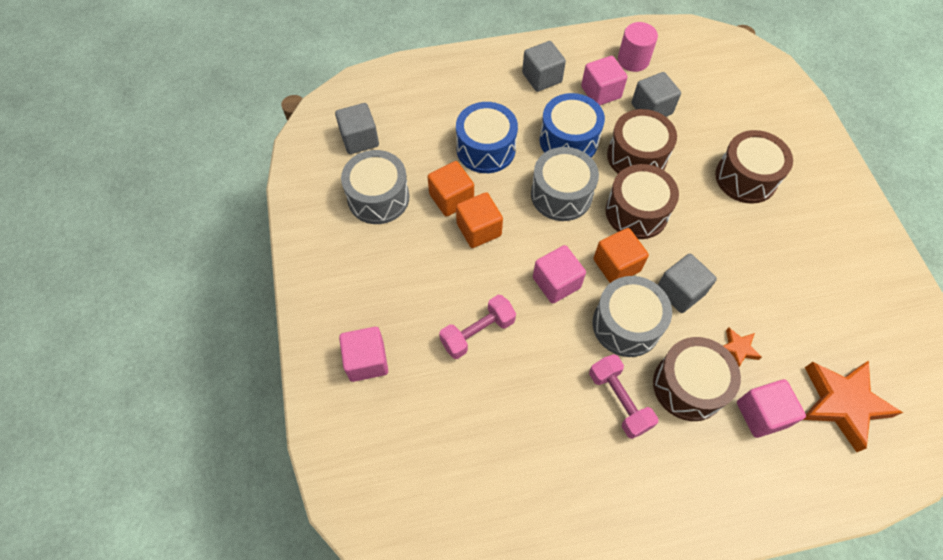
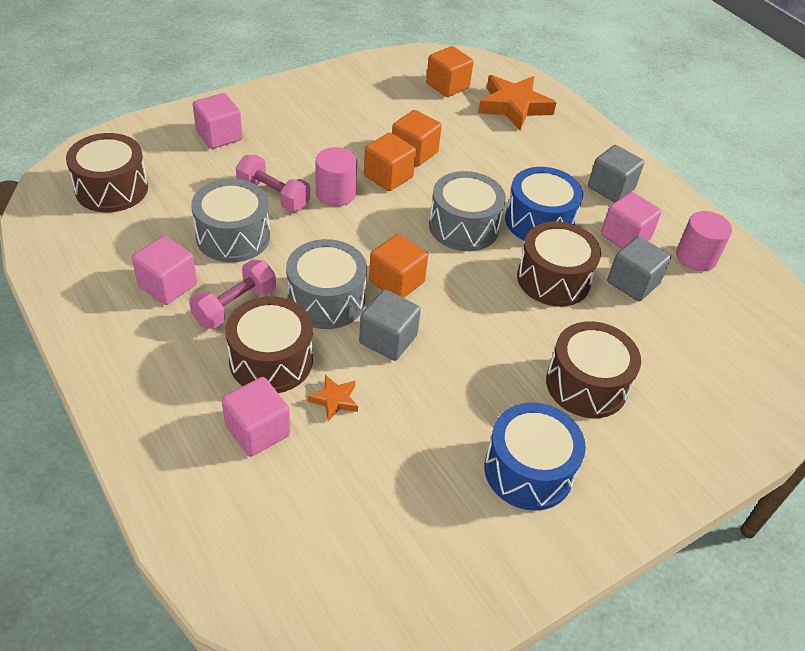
camera: 65 degrees right, 15 degrees down
grey cube [335,103,379,154] -> orange cube [426,46,473,97]
grey drum [341,150,409,224] -> grey drum moved to [191,179,270,263]
blue drum [456,102,518,173] -> blue drum moved to [484,402,586,511]
pink cube [533,245,586,304] -> pink cube moved to [132,236,197,305]
brown drum [606,164,679,239] -> brown drum moved to [66,133,148,213]
orange star [803,360,903,452] -> orange star moved to [478,75,557,131]
none -> pink cylinder [316,147,357,207]

